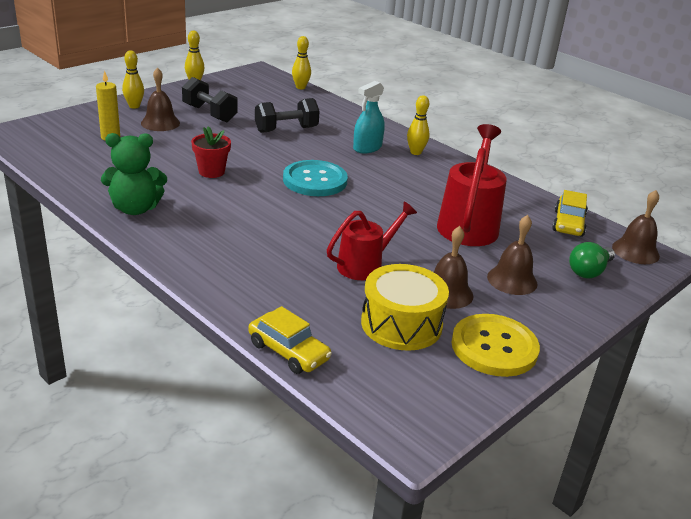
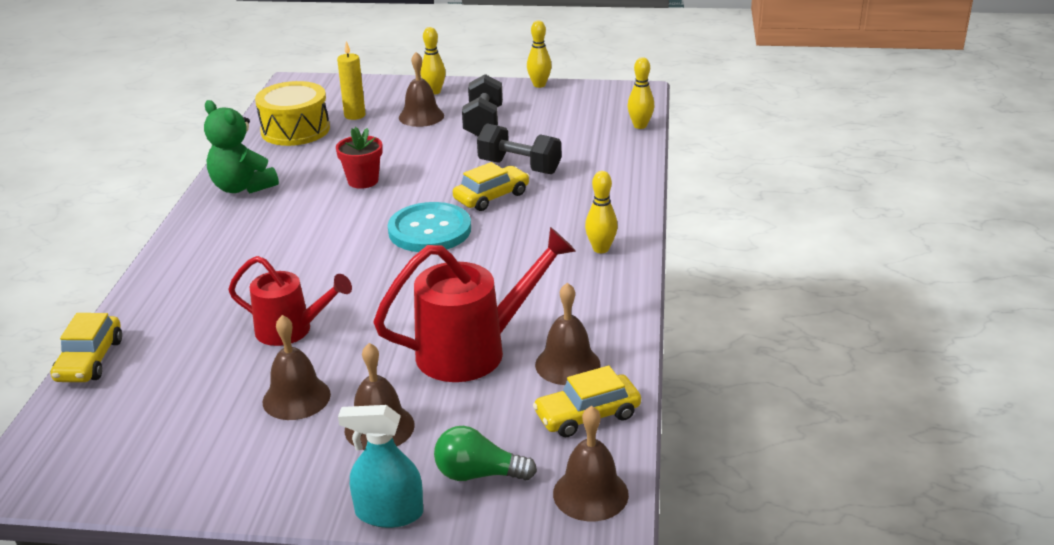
camera: 55 degrees right, 0 degrees up
turquoise spray bottle [353,81,385,153] -> turquoise spray bottle moved to [338,405,423,528]
yellow drum [361,264,449,351] -> yellow drum moved to [255,81,330,146]
yellow button [451,314,540,377] -> none
none -> yellow car [453,162,530,211]
none -> brown bell [535,282,601,385]

